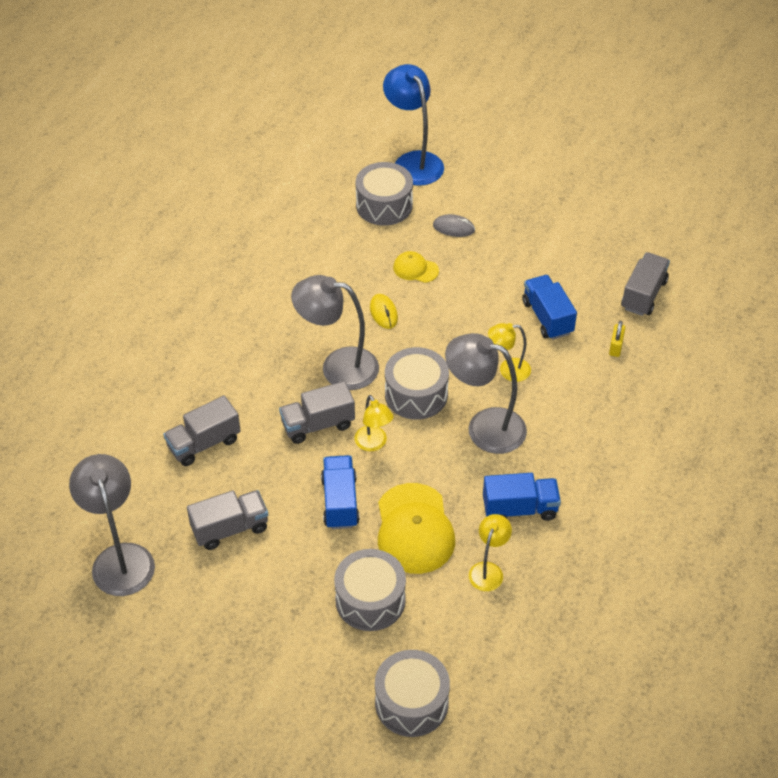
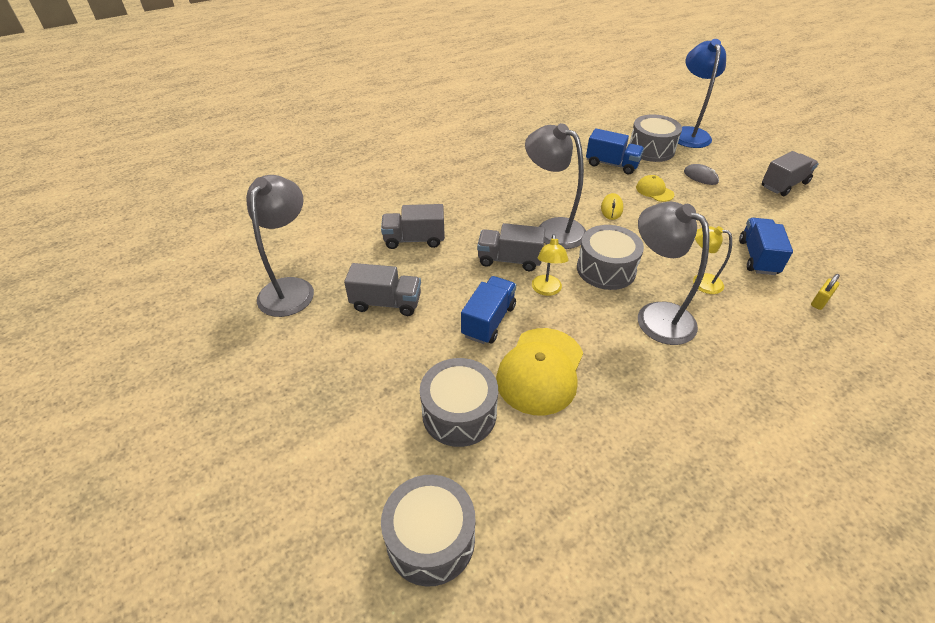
camera: 30 degrees right, 5 degrees down
yellow lamp [469,514,512,591] -> none
blue truck [483,473,561,521] -> blue truck moved to [586,128,644,174]
grey truck [621,253,670,316] -> grey truck moved to [762,151,819,196]

